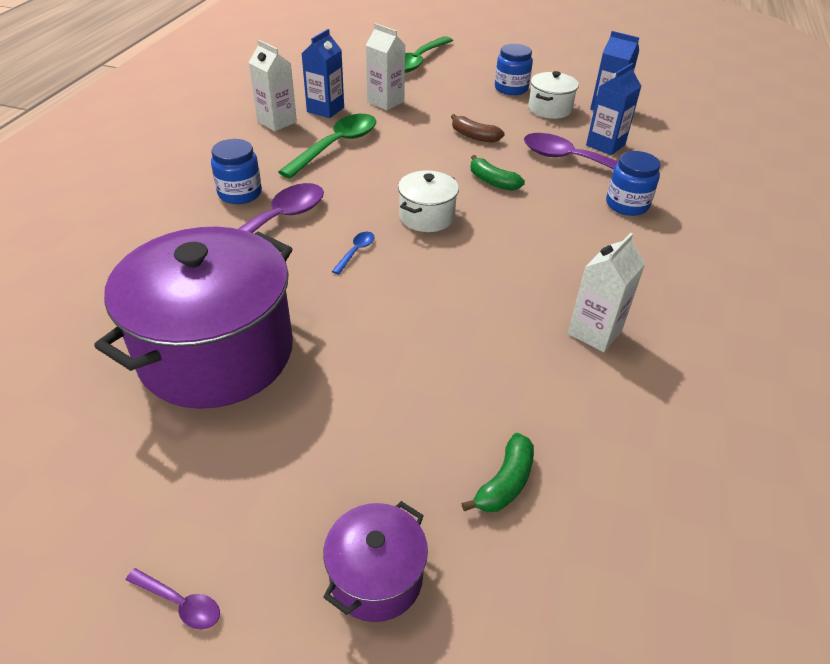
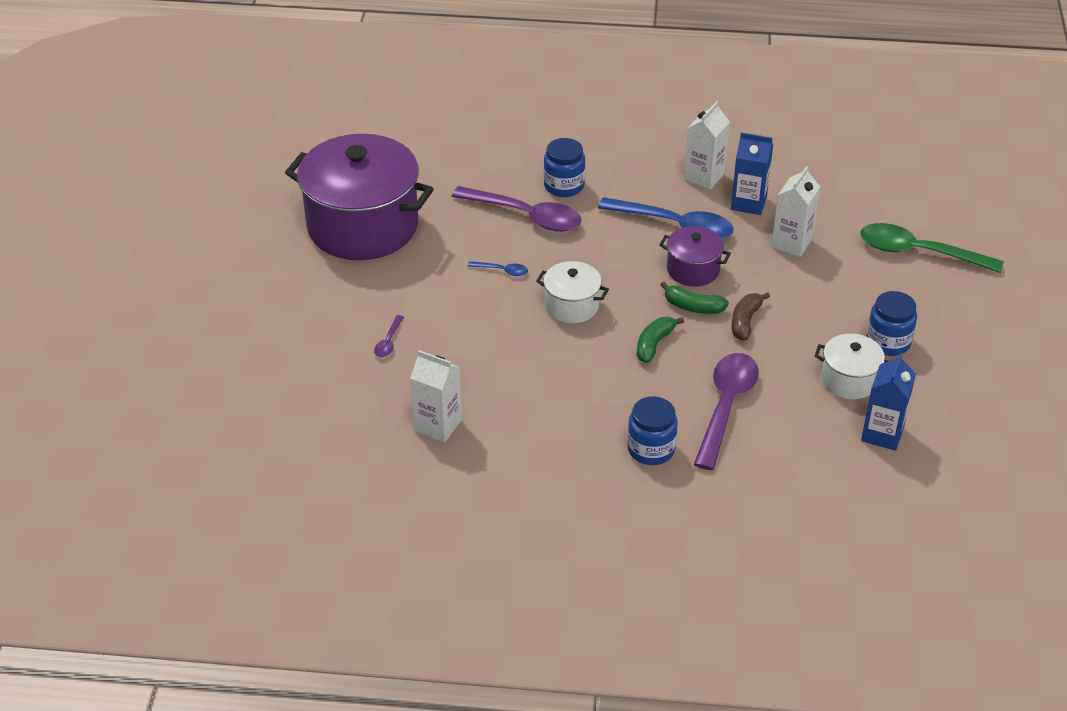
camera: 80 degrees right, 0 degrees up
purple spoon [126,568,220,629] -> purple spoon moved to [374,315,404,357]
green spoon [278,114,376,179] -> blue spoon [598,197,734,239]
purple pot [323,501,428,622] -> purple pot moved to [659,226,731,287]
green banana [461,433,534,512] -> green banana moved to [661,282,729,314]
blue carton [586,63,642,155] -> none

